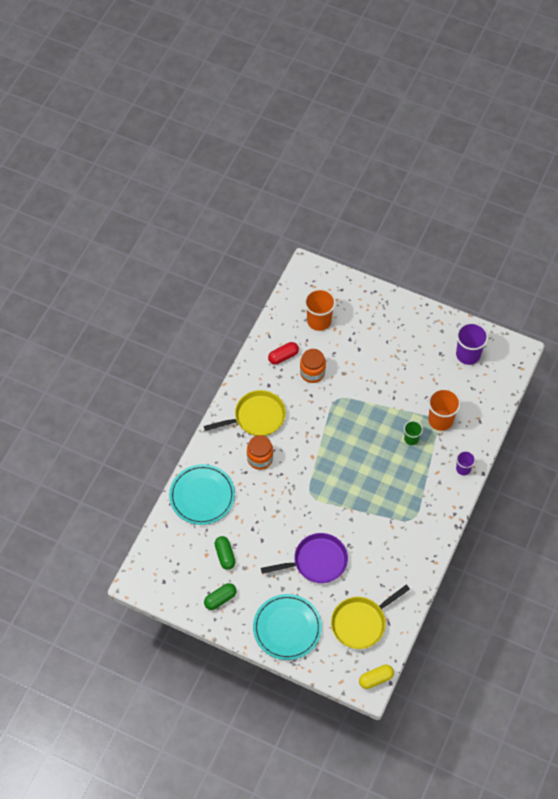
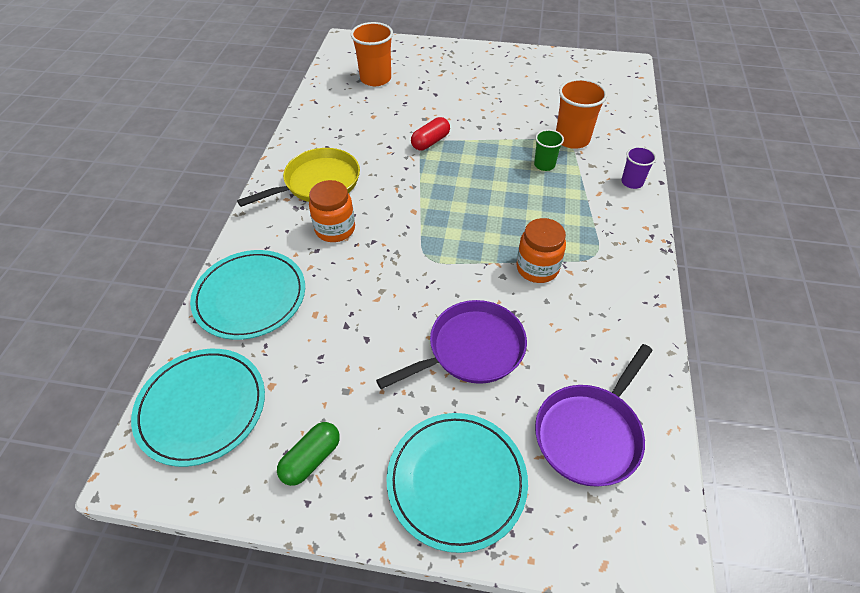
camera: 15 degrees left, 10 degrees down
green capsule [214,536,235,570] -> none
red capsule [268,342,299,365] -> red capsule moved to [411,117,450,150]
orange jar [300,349,326,383] -> orange jar moved to [516,218,566,283]
yellow pan [331,585,410,649] -> purple pan [535,344,653,487]
yellow capsule [359,665,394,689] -> none
purple cup [456,322,488,365] -> none
none -> turquoise plate [131,349,265,467]

